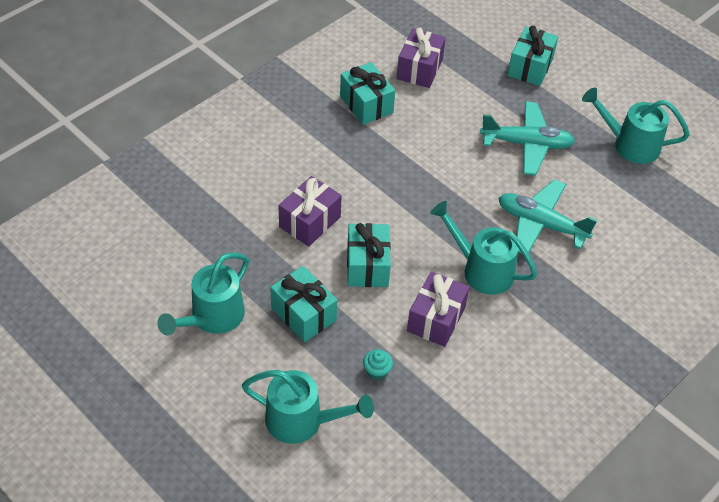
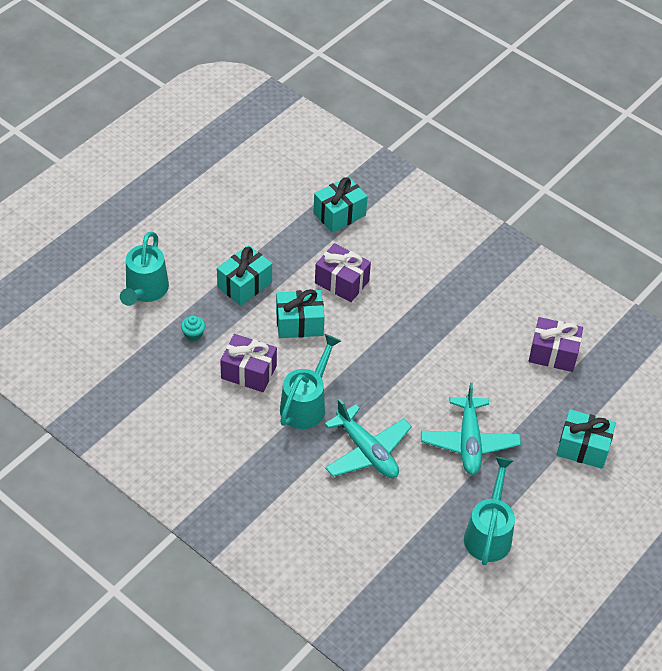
camera: 85 degrees right, 0 degrees up
turquoise watering can [157,253,249,336] -> none
turquoise gift [340,62,395,125] -> turquoise gift moved to [313,176,368,233]
turquoise plane [499,179,597,254] -> turquoise plane turned 120 degrees clockwise [325,399,412,478]

